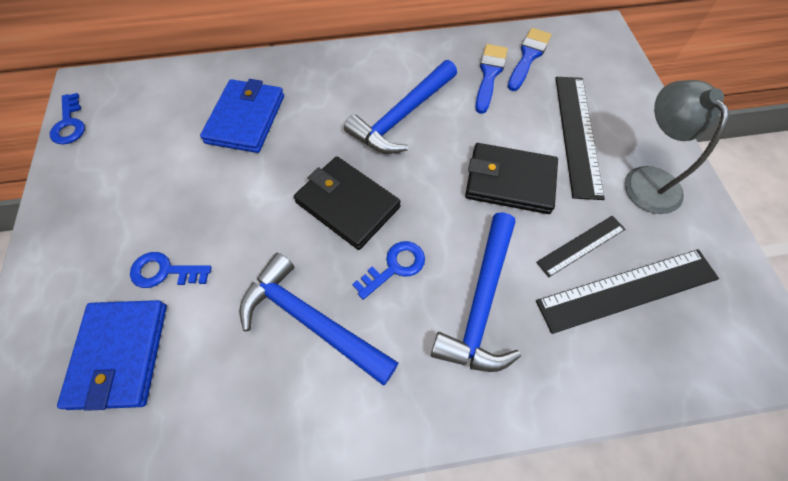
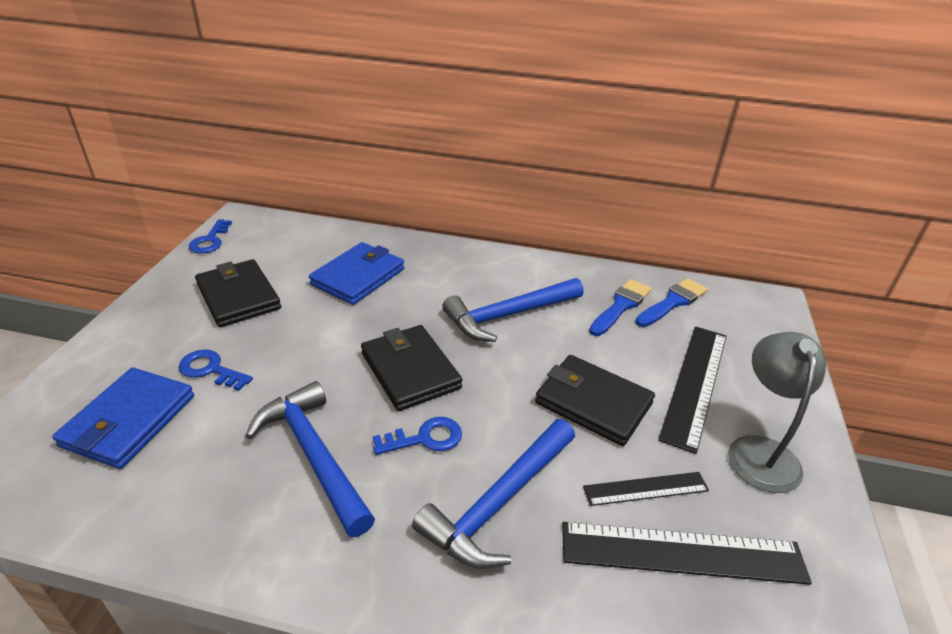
camera: 20 degrees right, 25 degrees down
none -> black wallet [195,259,281,327]

